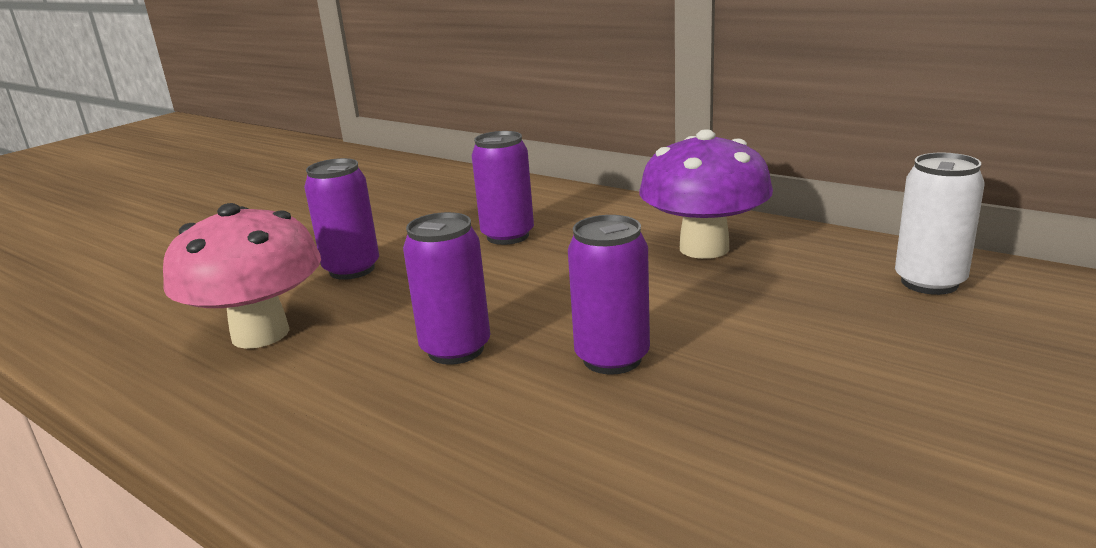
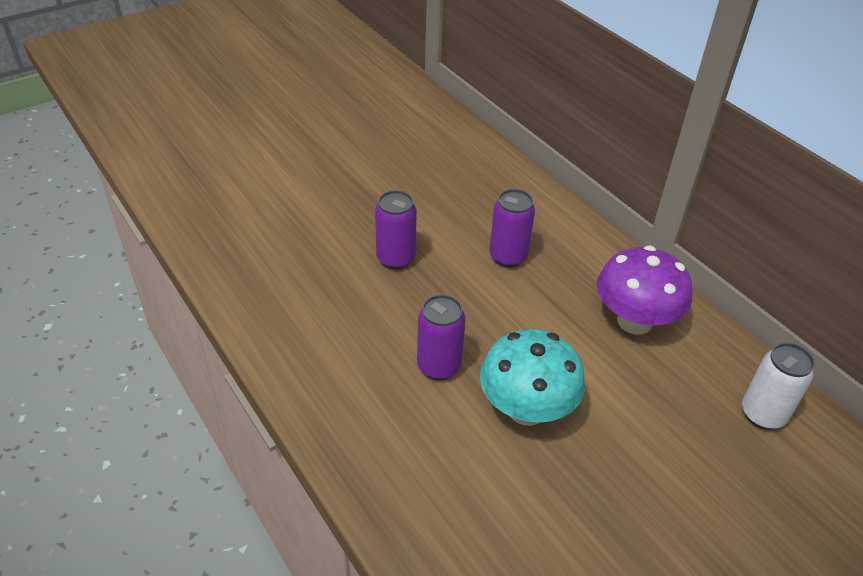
camera: 15 degrees right, 20 degrees up
pink mushroom [163,203,321,349] -> none
purple can [568,215,650,375] -> turquoise mushroom [480,329,585,426]

